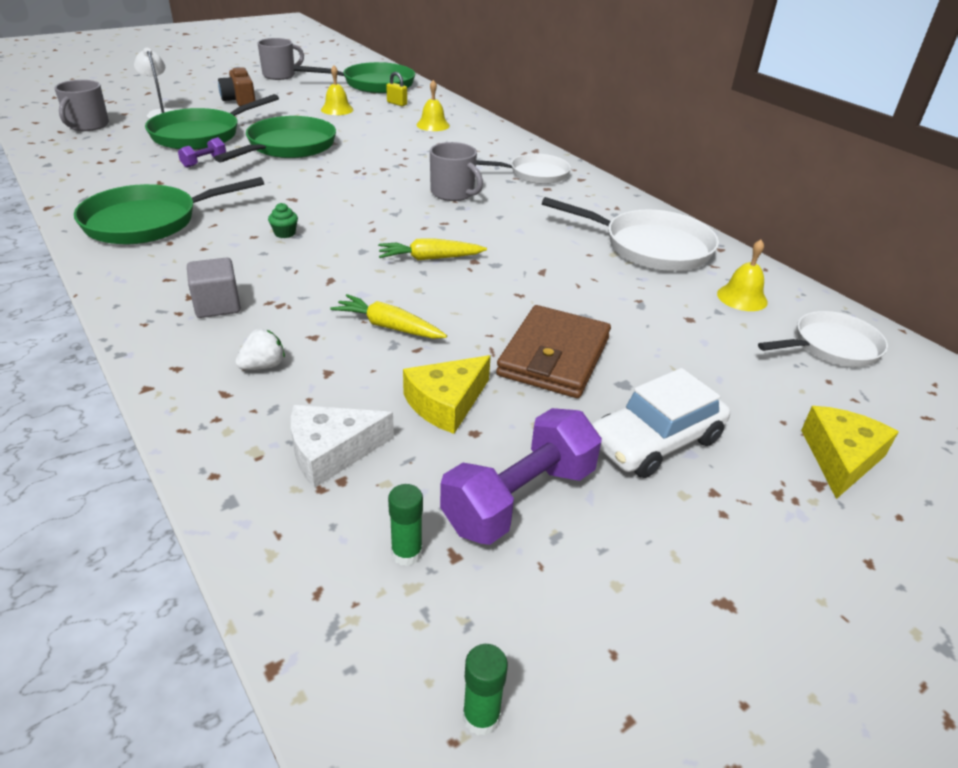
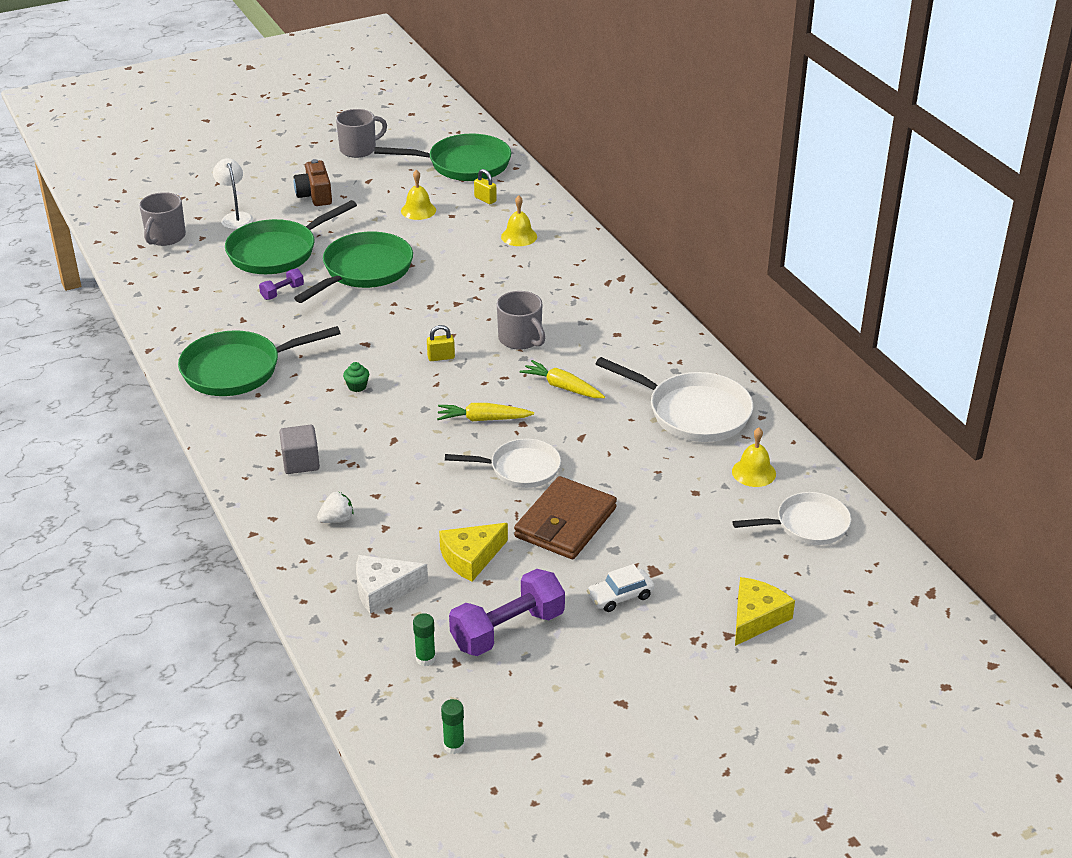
camera: 10 degrees right, 0 degrees up
yellow carrot [330,294,447,339] -> yellow carrot moved to [520,360,605,398]
white pan [476,154,571,184] -> white pan moved to [445,439,561,488]
white car [592,368,730,478] -> white car [587,564,654,612], size x0.61
none -> yellow padlock [427,325,455,361]

